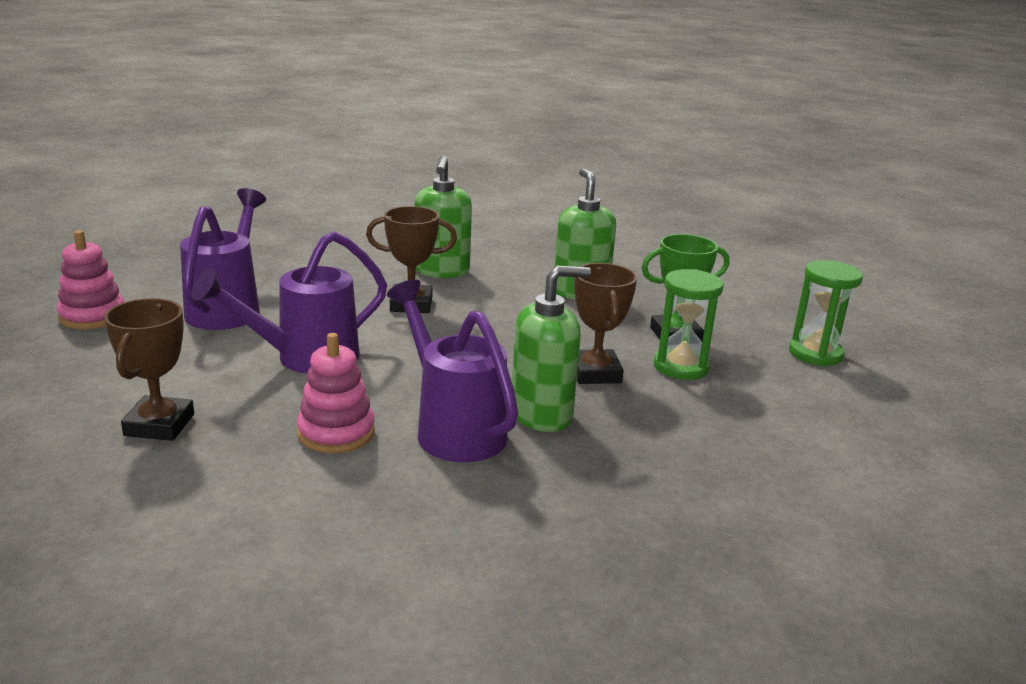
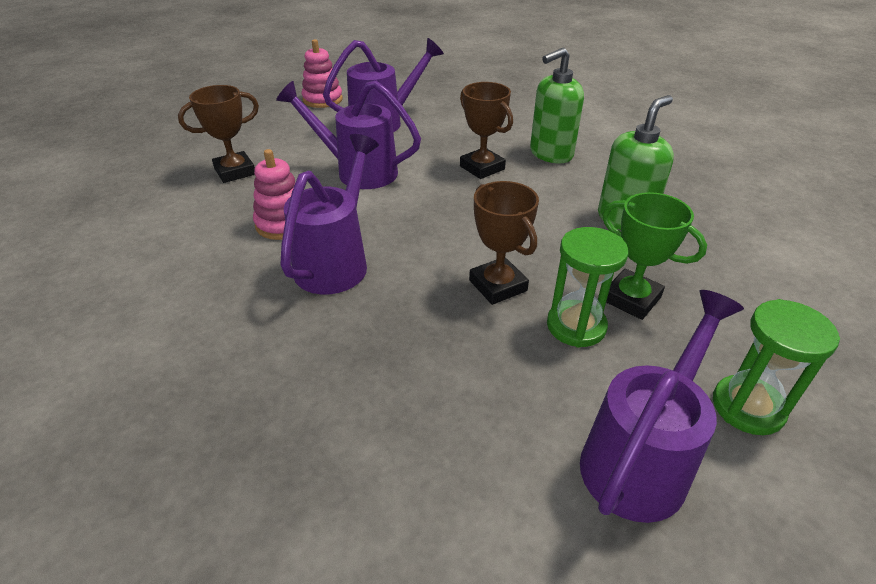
camera: 55 degrees right, 15 degrees up
green soap dispenser [512,265,591,432] -> none
brown trophy [574,263,637,384] -> brown trophy turned 75 degrees counterclockwise [469,181,539,305]
none -> purple watering can [580,290,744,523]

